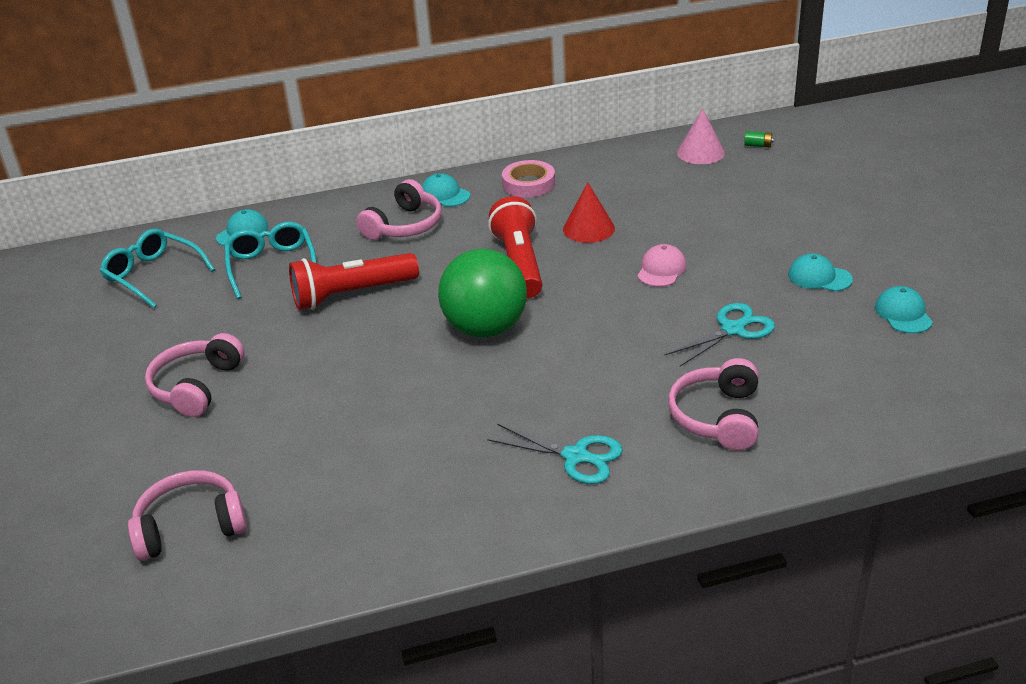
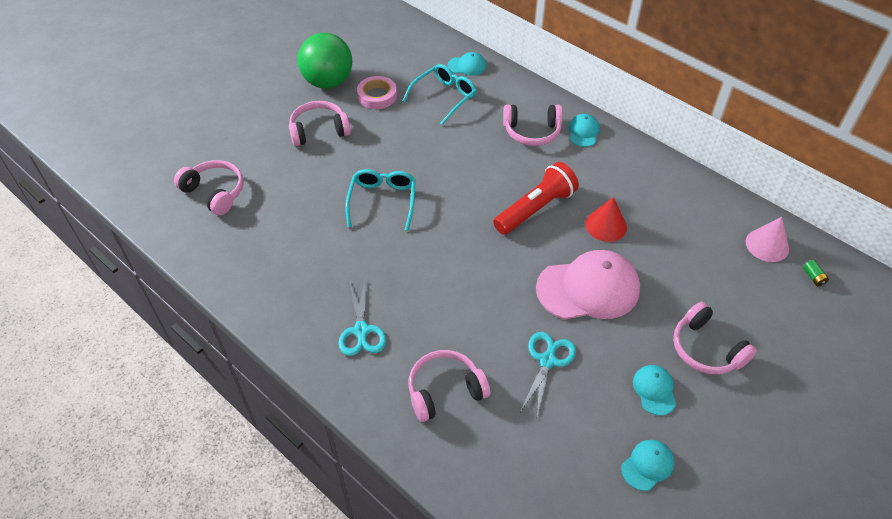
camera: 55 degrees right, 15 degrees up
turquoise glasses [100,229,215,308] -> turquoise glasses moved to [345,169,416,231]
red flashlight [289,253,419,310] -> none
green ball [438,249,527,338] -> green ball moved to [297,33,352,89]
pink tape [502,160,555,197] -> pink tape moved to [357,76,397,109]
pink cap [637,244,687,287] -> pink cap [536,250,640,320], size x2.10
turquoise scissors [665,303,775,367] -> turquoise scissors turned 90 degrees counterclockwise [520,332,576,416]
none -> pink headphones [673,302,757,374]

